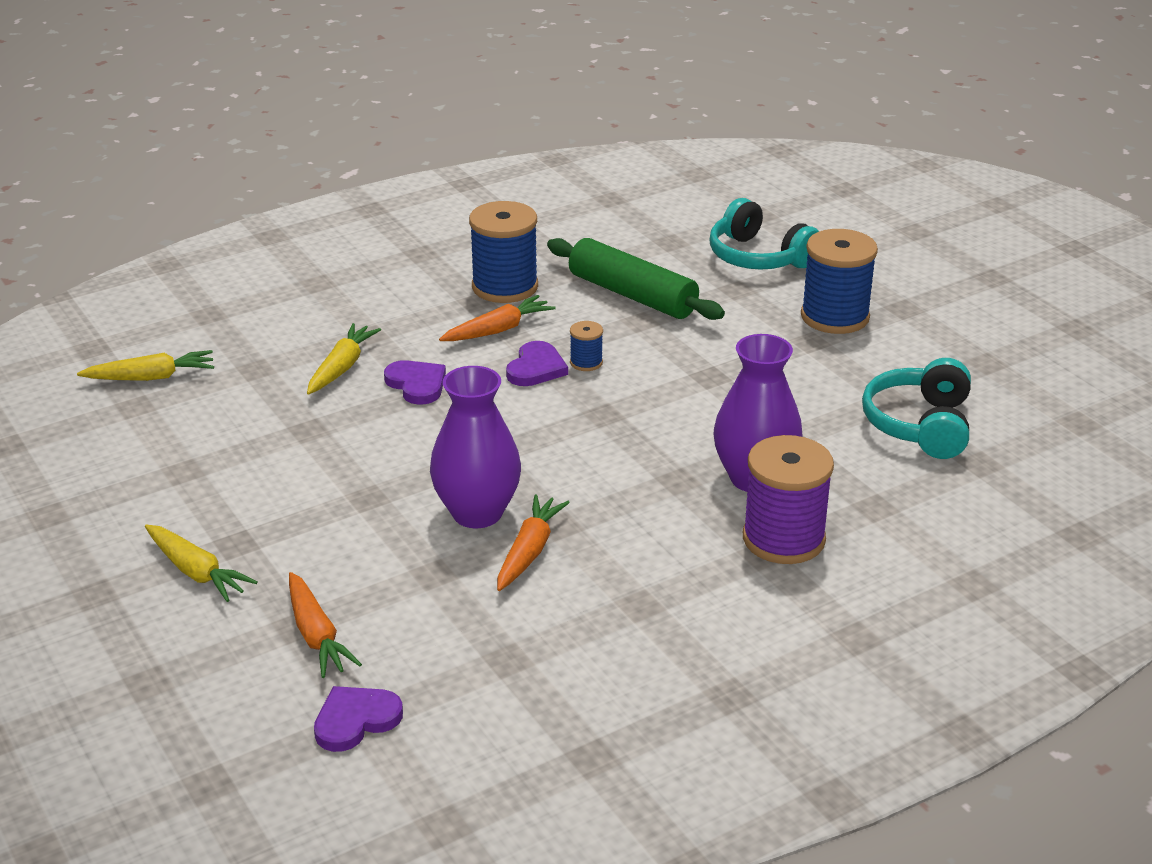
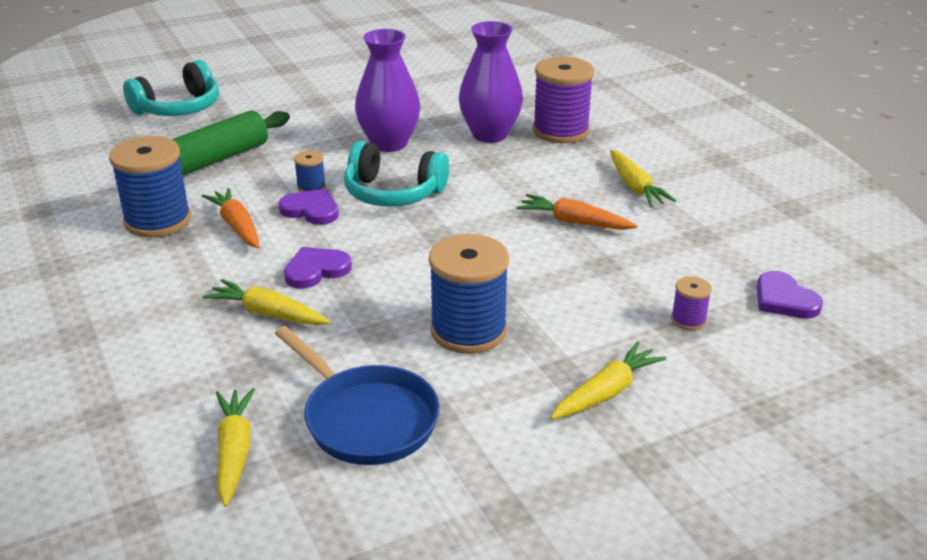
camera: 85 degrees left, 0 degrees up
orange carrot [289,572,362,678] -> purple spool [671,276,712,330]
purple vase [430,366,521,528] -> purple vase moved to [355,29,420,152]
blue spool [801,229,878,334] -> blue spool moved to [429,234,509,354]
turquoise headphones [862,358,971,459] -> turquoise headphones moved to [344,141,449,207]
none -> blue pan [274,326,440,465]
none -> yellow carrot [610,150,676,207]

